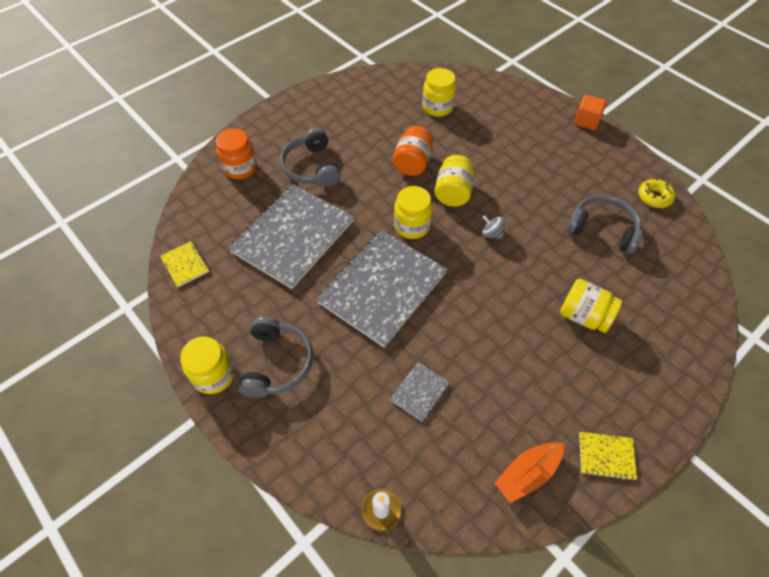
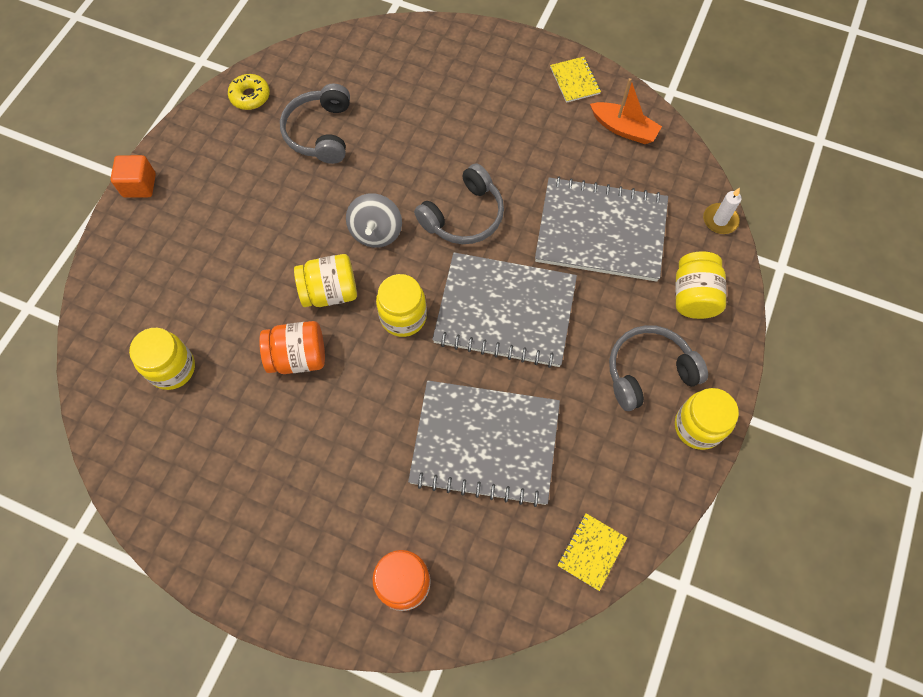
camera: 115 degrees left, 10 degrees up
grey headphones [280,128,341,187] -> grey headphones moved to [414,163,504,244]
grey notebook [390,362,450,422] -> grey notebook [535,177,668,282], size x2.38
grey spinning top [482,215,505,239] -> grey spinning top [346,193,402,248], size x1.67
yellow jar [560,279,622,333] -> yellow jar moved to [675,251,727,319]

